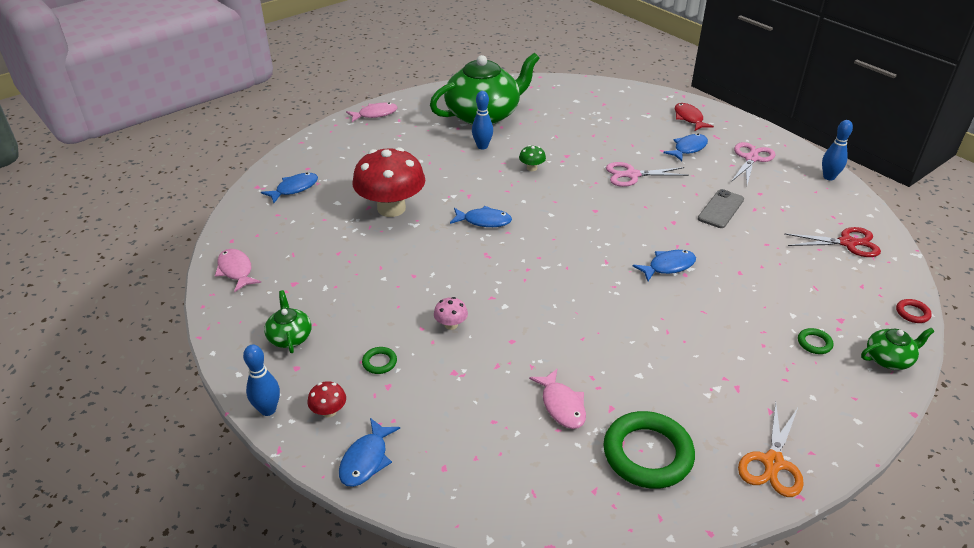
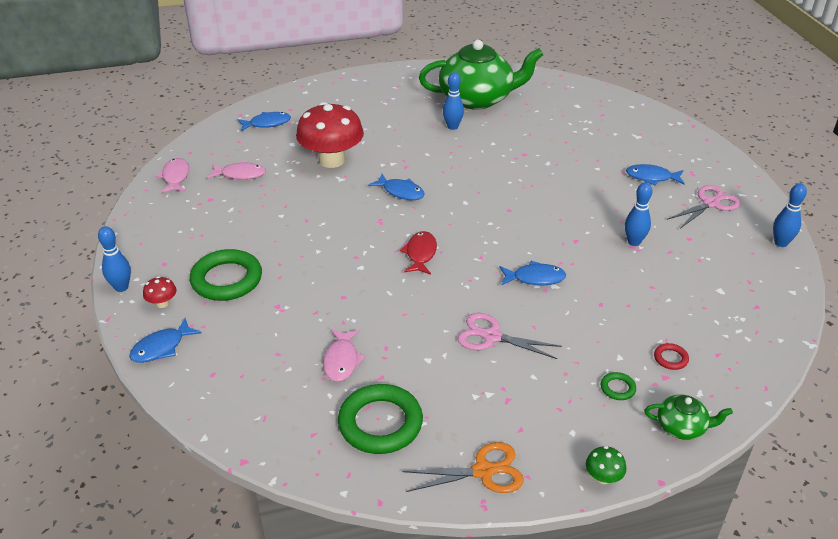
camera: 25 degrees right, 0 degrees up
green teapot [264,290,311,353] -> none
pink fish [346,103,398,122] -> pink fish moved to [207,161,266,180]
green ring [362,347,397,374] -> green ring [190,249,262,301], size x2.31
pink mushroom [434,297,468,330] -> none
green mushroom [519,145,546,171] -> green mushroom moved to [586,446,626,484]
pink scissors [606,162,689,187] -> pink scissors moved to [458,313,562,359]
blue fish [663,134,708,161] -> blue fish turned 150 degrees counterclockwise [626,164,685,186]
red fish [675,103,714,131] -> red fish moved to [400,231,437,275]
grey phone [698,189,744,228] -> blue bowling pin [625,182,652,246]
orange scissors [738,401,804,497] -> orange scissors turned 150 degrees counterclockwise [403,442,524,493]
red scissors [784,227,881,257] -> none
red ring [896,299,932,323] -> red ring moved to [654,343,689,370]

